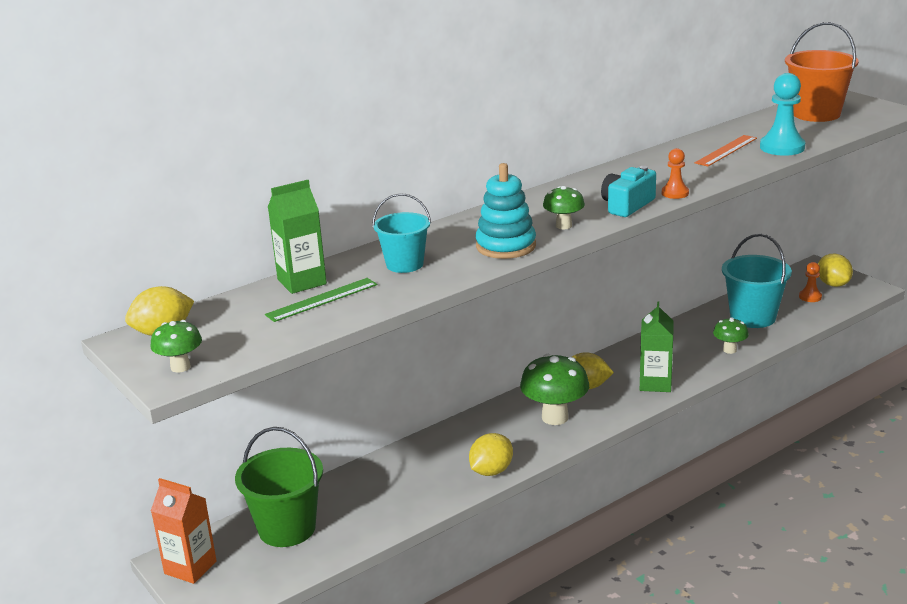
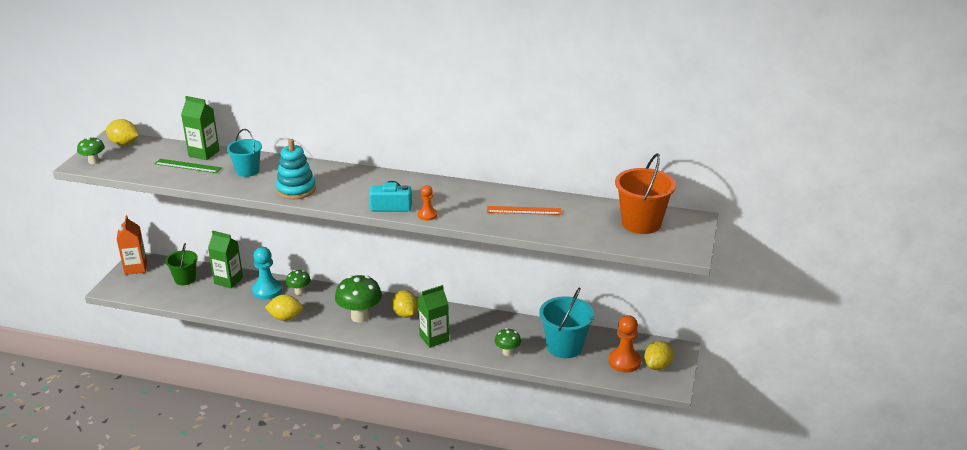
camera: 50 degrees right, 5 degrees up
green bucket [235,427,323,547] -> green bucket [165,243,198,285], size x0.63
green mushroom [543,186,585,229] -> green mushroom moved to [286,270,311,295]
turquoise pawn [760,73,805,156] -> turquoise pawn moved to [252,247,282,300]
orange pawn [799,262,822,302] -> orange pawn [609,315,641,373], size x1.75
none -> green carton [208,230,243,288]

